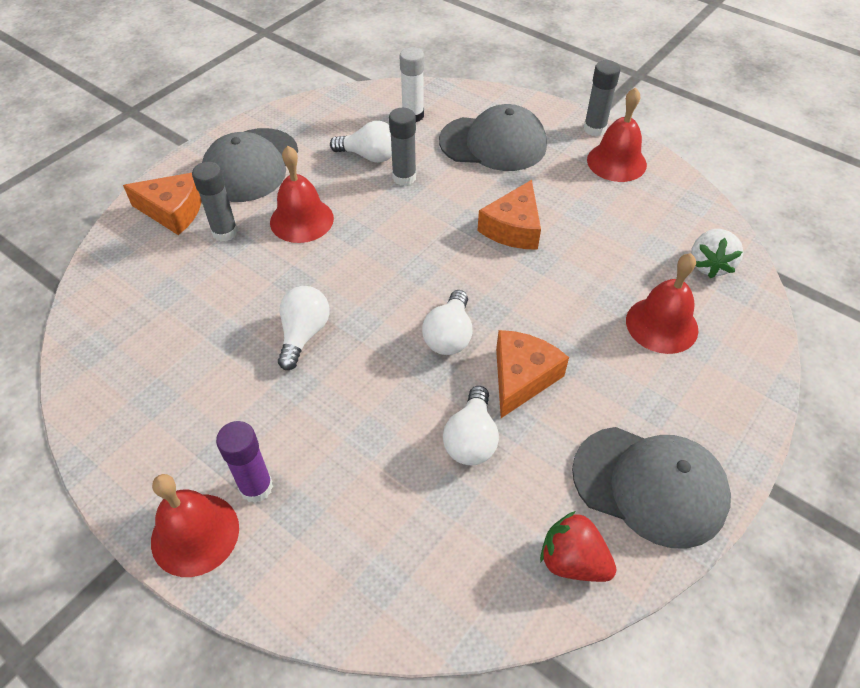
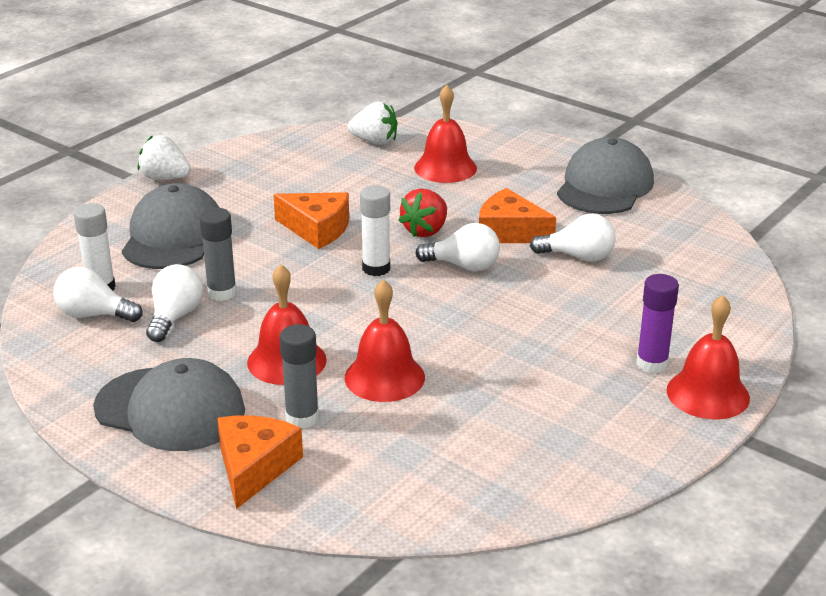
camera: 90 degrees left, 20 degrees down
white light bulb [278,286,330,370] -> white light bulb moved to [53,267,143,322]
red strawberry [540,511,616,582] -> red strawberry moved to [398,188,447,237]
grey glue stick [584,60,620,136] -> white strawberry [138,135,191,180]
red bell [587,87,647,182] -> red bell moved to [345,279,425,402]
none -> white glue stick [360,185,390,276]

